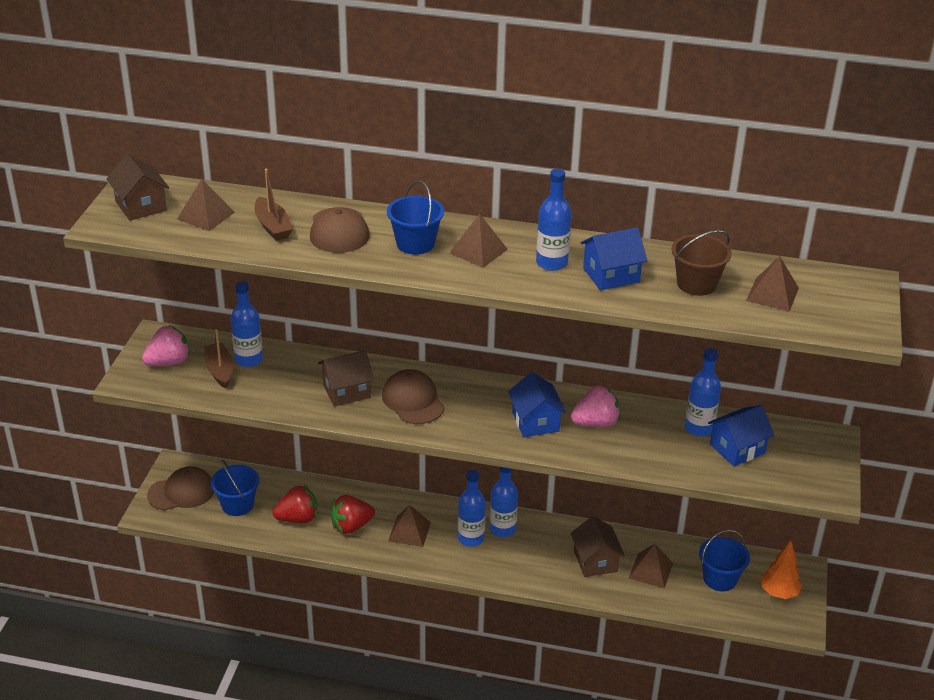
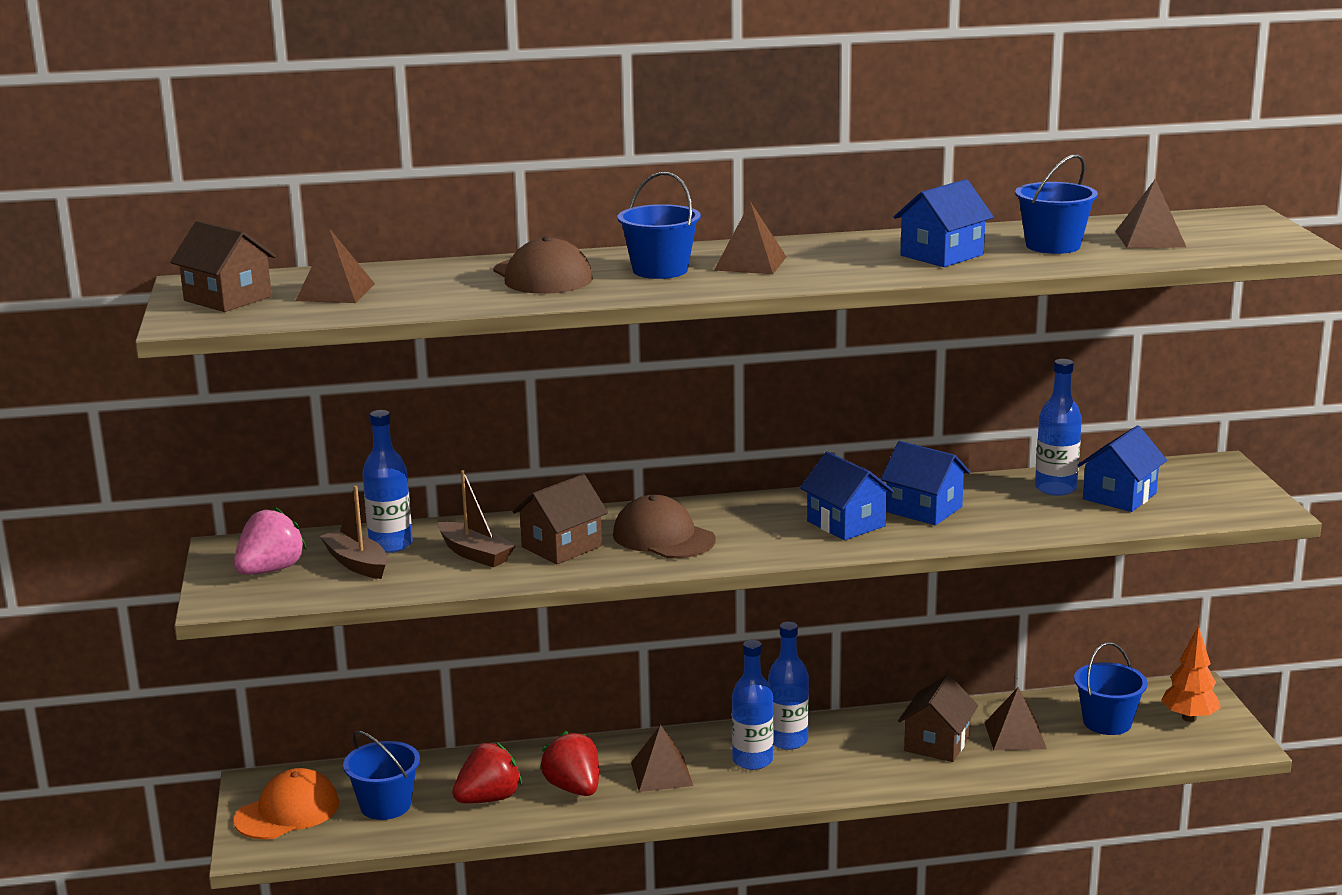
camera: 20 degrees left, 15 degrees down
brown cap [147,466,214,510] -> orange cap [233,768,339,839]
brown boat [255,169,293,241] -> brown boat moved to [438,470,516,567]
red strawberry [330,495,375,534] -> red strawberry turned 105 degrees clockwise [540,731,599,796]
blue bottle [536,169,572,271] -> none
pink strawberry [571,385,621,427] -> blue house [880,441,970,525]
brown house [571,516,625,577] -> brown house turned 60 degrees clockwise [898,674,978,762]
brown bucket [672,230,732,296] -> blue bucket [1015,154,1098,254]

